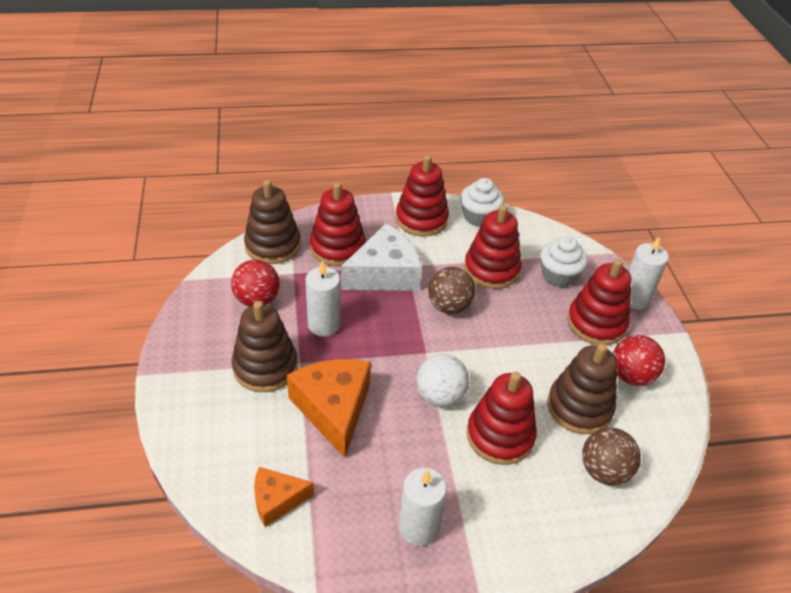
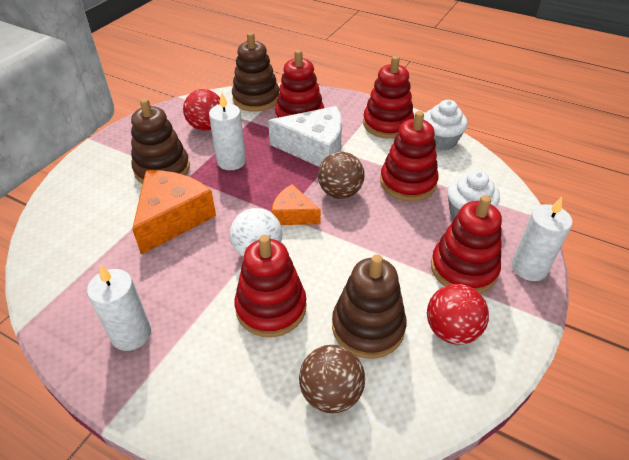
camera: 40 degrees right, 0 degrees up
orange cheese [254,467,314,527] -> orange cheese moved to [272,184,321,225]

